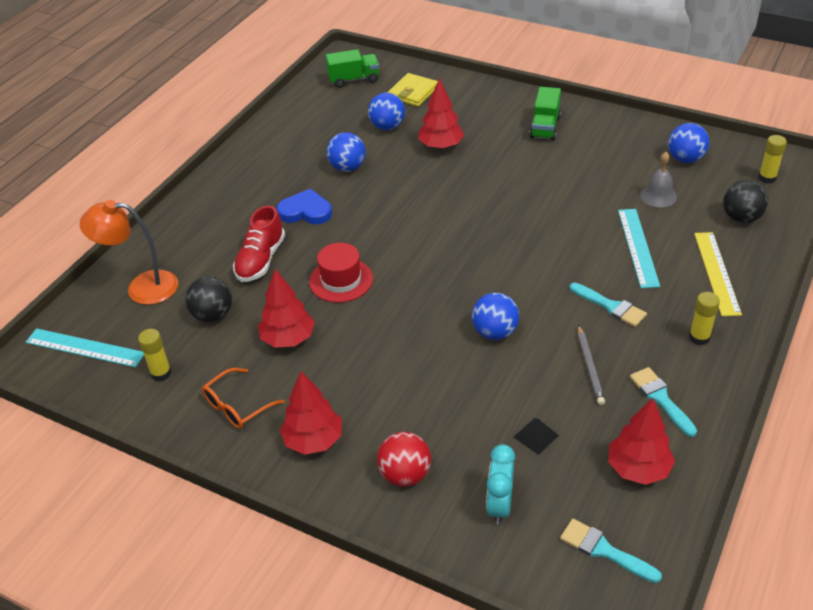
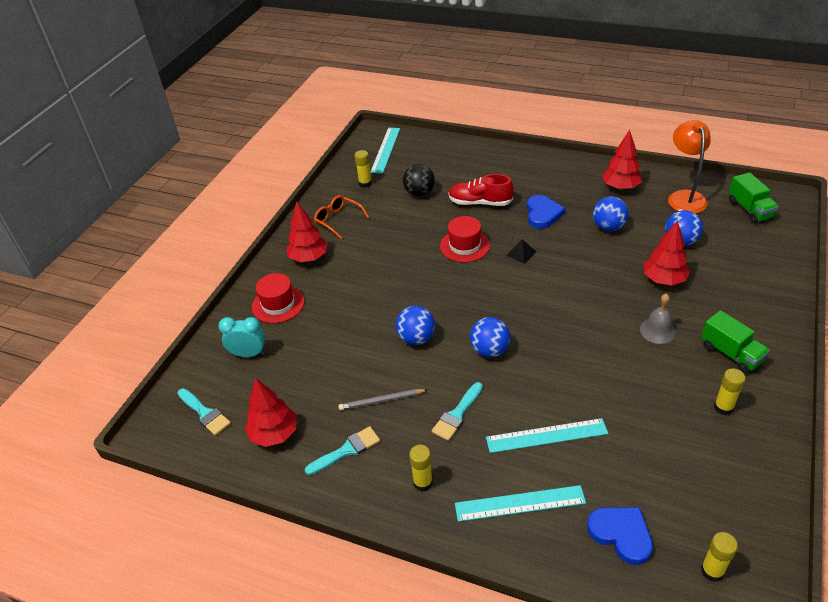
camera: 85 degrees right, 0 degrees up
orange lamp [80,200,178,305] -> orange lamp moved to [668,120,711,214]
red tree [258,269,315,348] -> red tree moved to [602,130,642,190]
red ball [377,432,431,486] -> red hat [252,273,305,323]
yellow wallet [388,73,438,107] -> none
black pyramid [514,418,559,455] -> black pyramid moved to [506,239,536,264]
green truck [529,87,561,141] -> green truck turned 135 degrees counterclockwise [701,310,770,374]
turquoise brush [560,519,662,583] -> turquoise brush turned 105 degrees clockwise [178,388,231,436]
grey bell [640,152,677,207] -> grey bell moved to [640,293,676,344]
blue ball [668,123,709,163] -> blue ball moved to [470,317,510,357]
yellow ruler [694,232,742,316] -> turquoise ruler [455,485,586,522]
black ball [723,180,768,223] -> blue heart [587,507,653,565]
none -> yellow glue stick [714,369,746,415]

